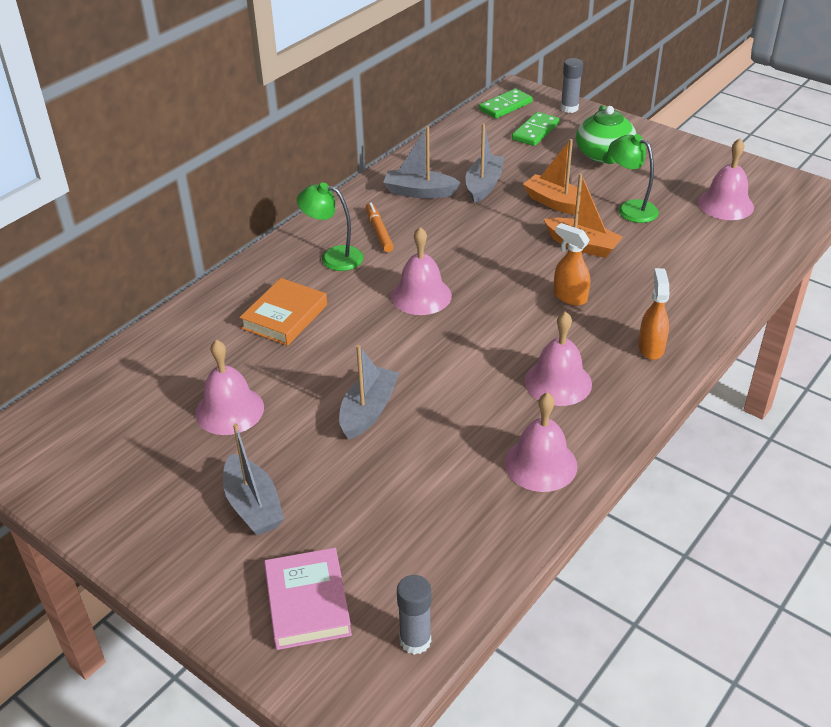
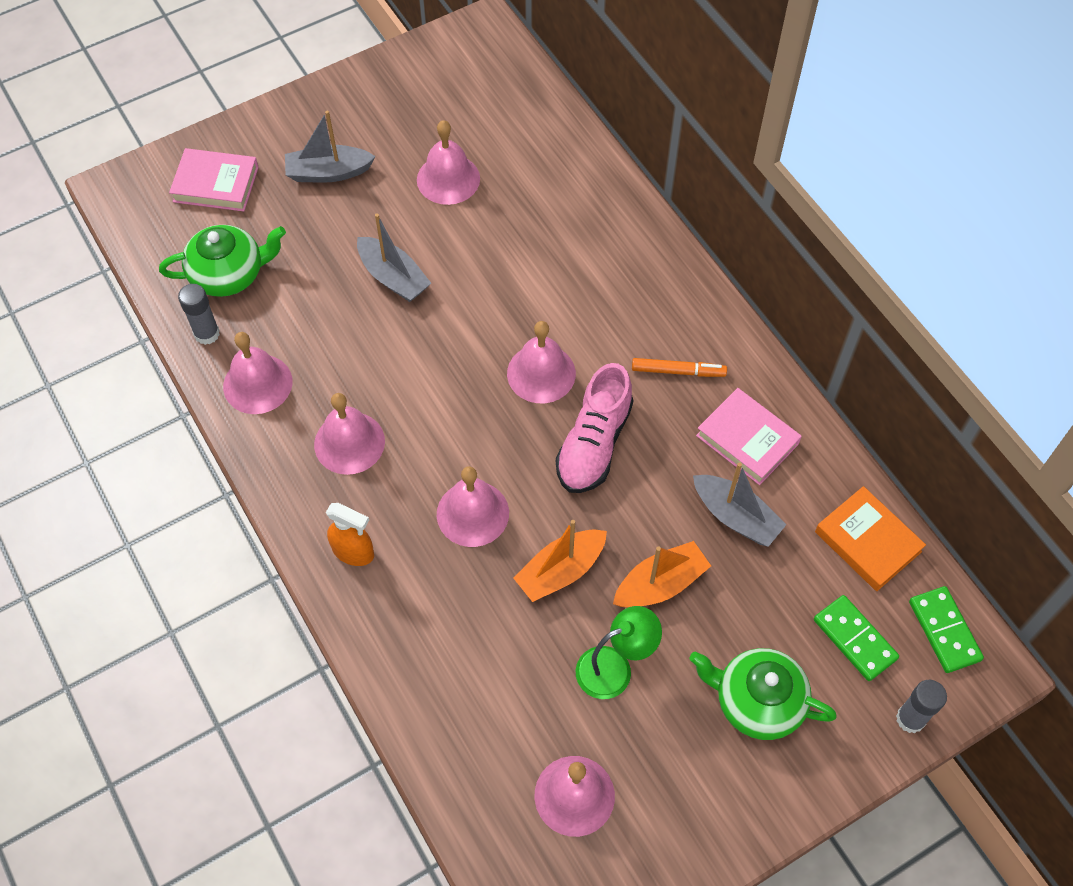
camera: 110 degrees right, 20 degrees up
orange book [240,278,327,346] -> orange book moved to [815,486,926,591]
green lamp [297,183,364,271] -> none
grey boat [383,126,461,198] -> pink book [696,388,802,485]
grey glue stick [397,575,431,655] -> grey glue stick moved to [178,284,220,345]
orange spray bottle [554,223,590,306] -> pink bell [437,466,509,547]
none -> green teapot [159,225,286,297]
none -> pink shoe [556,363,633,493]

